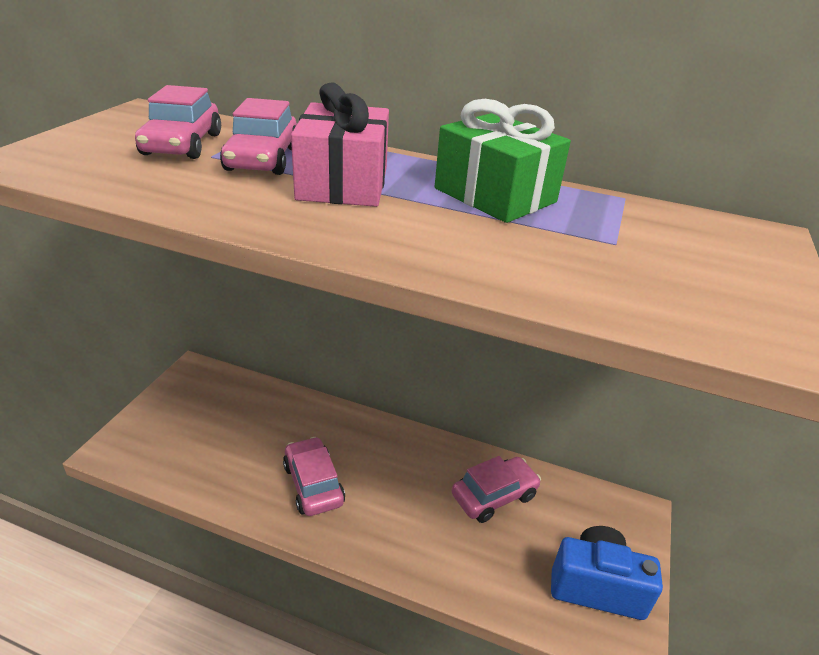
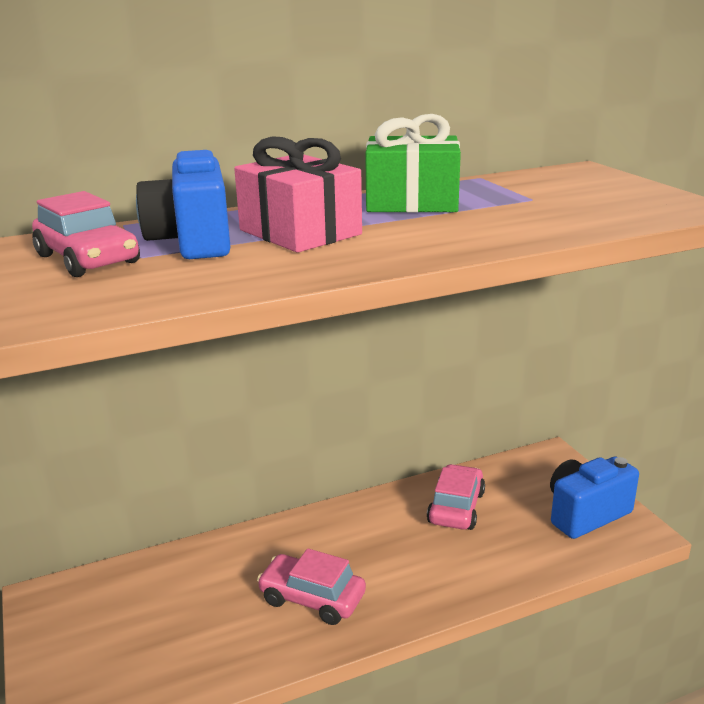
camera: 40 degrees left, 10 degrees down
pink car [220,98,297,175] -> blue camera [136,150,230,259]

